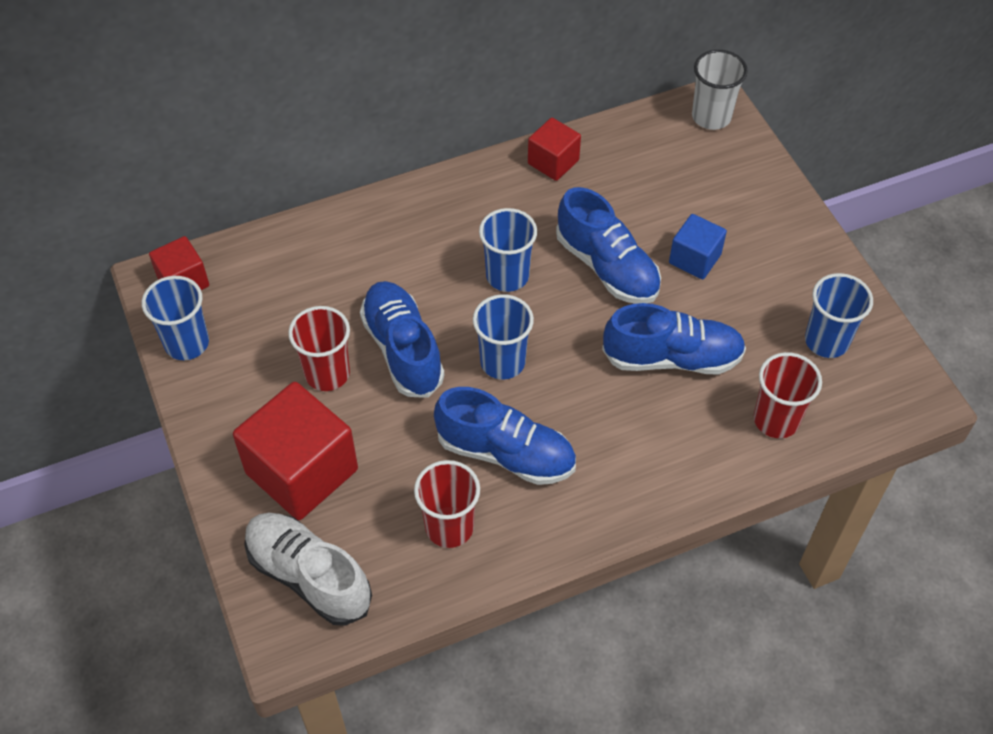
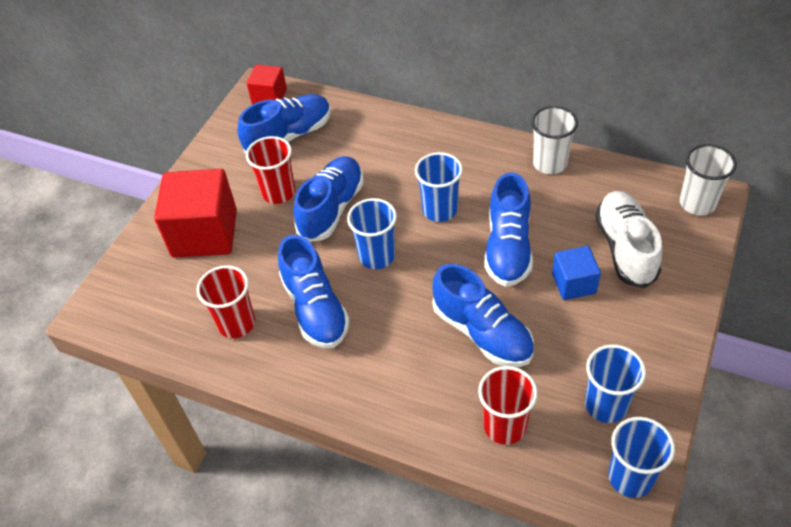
camera: 50 degrees right, 5 degrees down
blue cup [142,276,209,360] -> blue cup moved to [608,417,675,498]
white shoe [244,513,372,626] -> white shoe moved to [595,191,662,288]
red cube [528,118,581,181] -> white cup [531,106,578,174]
none -> blue shoe [237,94,331,154]

